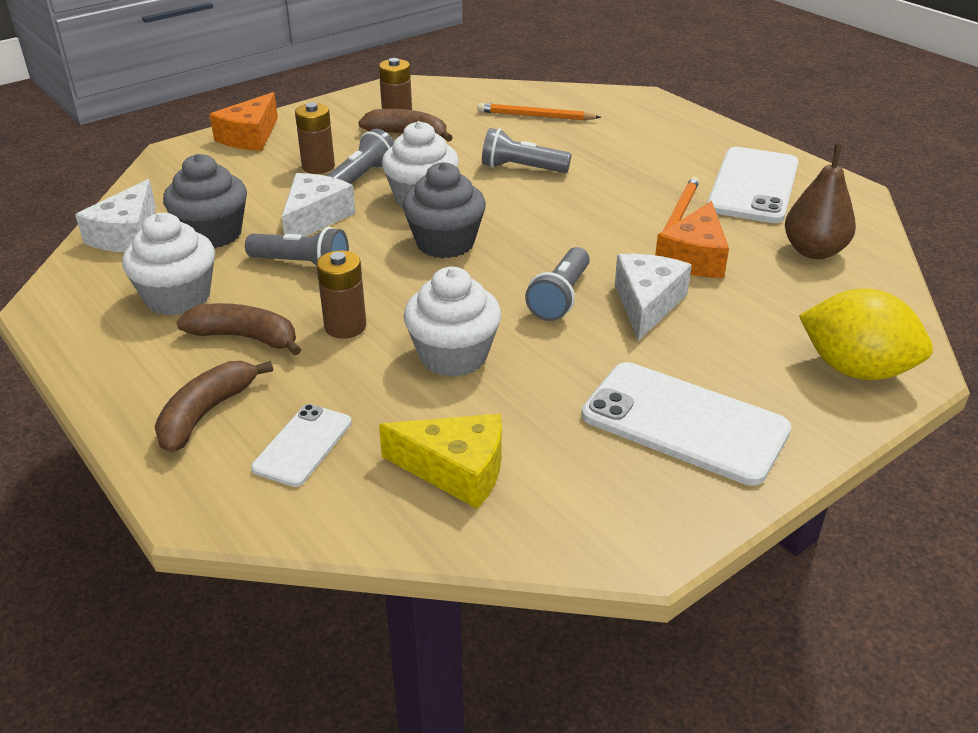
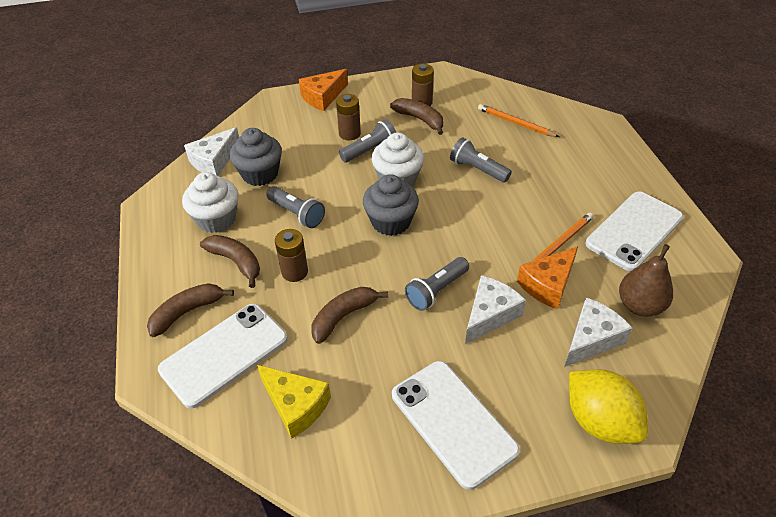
camera: 25 degrees right, 10 degrees up
white phone [251,404,352,487] -> white phone [158,304,288,409], size x1.82
white cheese [282,173,356,236] -> white cheese moved to [564,297,633,367]
white cupcake [403,267,501,377] -> brown banana [311,287,388,344]

